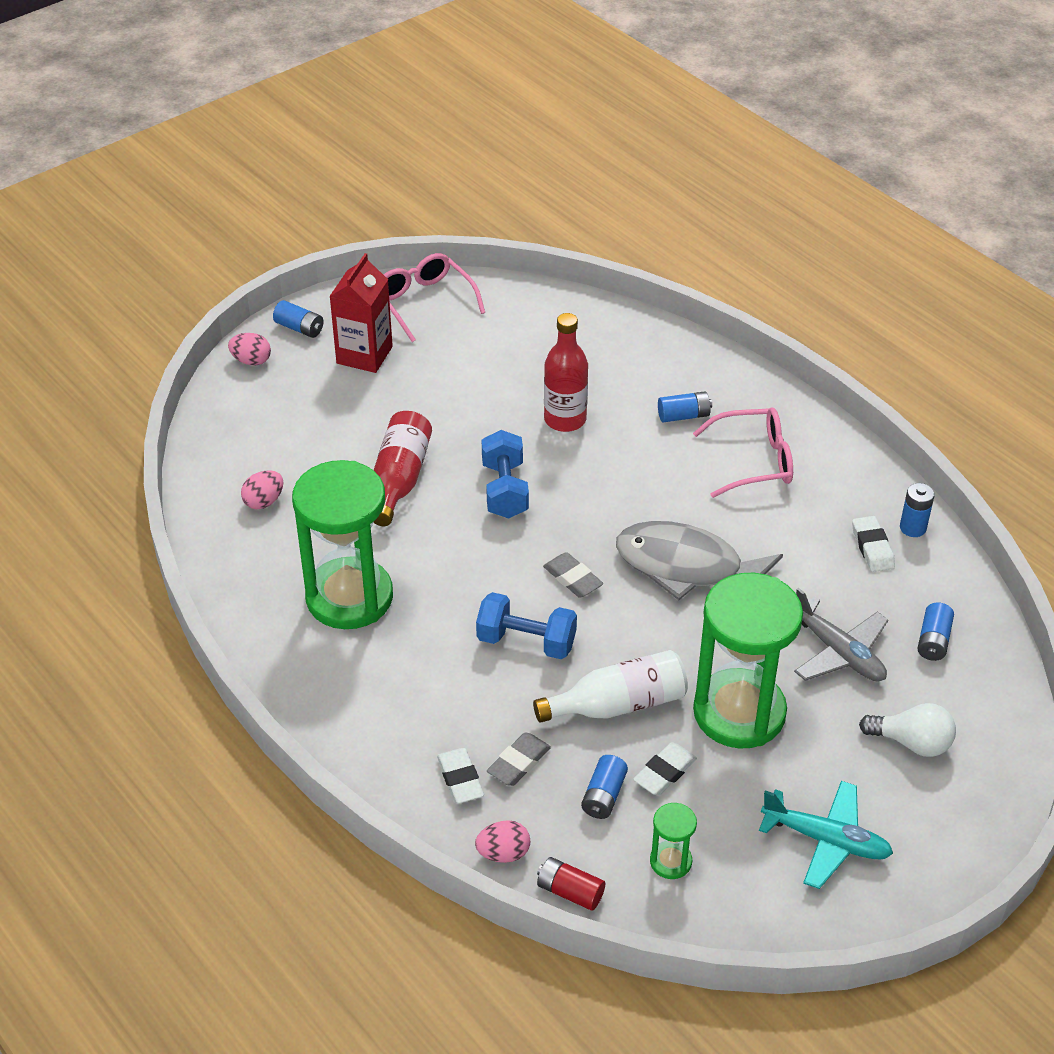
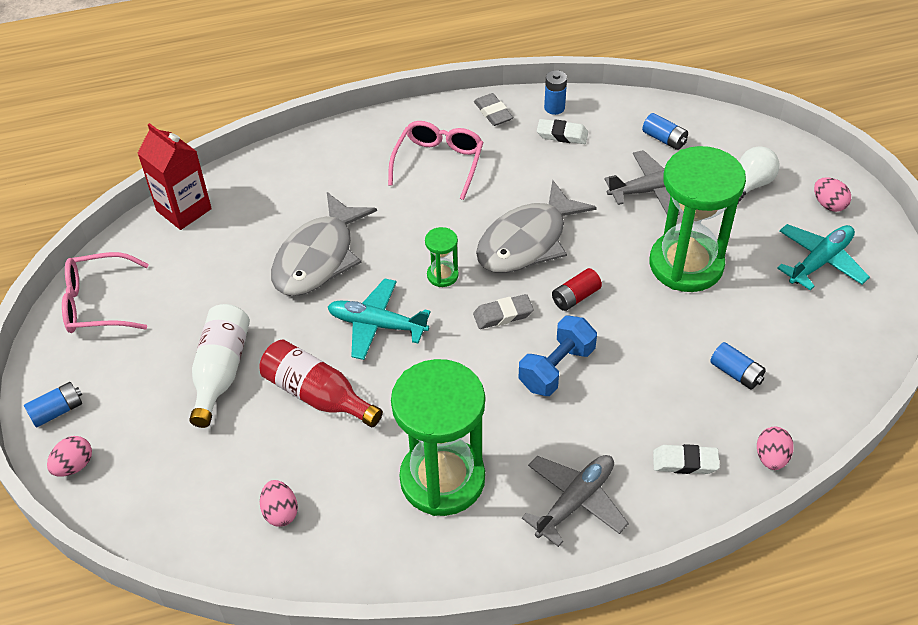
camera: 65 degrees left, 5 degrees up
red carton [329,253,393,373] -> red carton moved to [138,123,212,230]
blue dumbbell [482,430,529,519] -> turquoise plane [328,278,431,360]
grey eraser [487,732,551,786] -> grey eraser moved to [474,93,513,126]
white bottle [533,650,688,723] -> white bottle moved to [190,304,250,428]
red battery [537,857,605,911] -> red battery moved to [552,268,602,311]
red bottle [544,313,588,432] -> grey fish [271,192,377,296]
white eraser [633,742,697,796] -> none
green hourglass [650,803,697,879] -> green hourglass moved to [425,227,459,287]
blue battery [658,391,712,422] -> none
none -> grey plane [522,455,629,547]
none -> pink egg [814,177,851,212]

